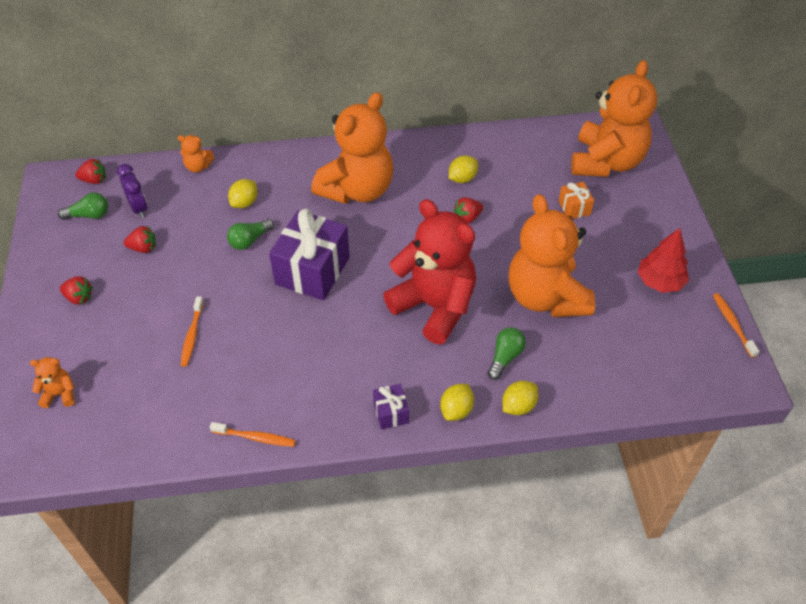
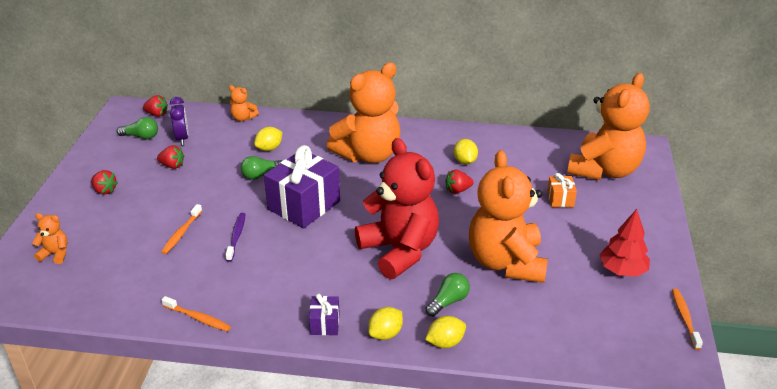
camera: 15 degrees right, 15 degrees down
yellow lemon [449,155,478,183] -> yellow lemon turned 75 degrees counterclockwise [453,139,478,165]
none -> purple toothbrush [225,213,246,262]

